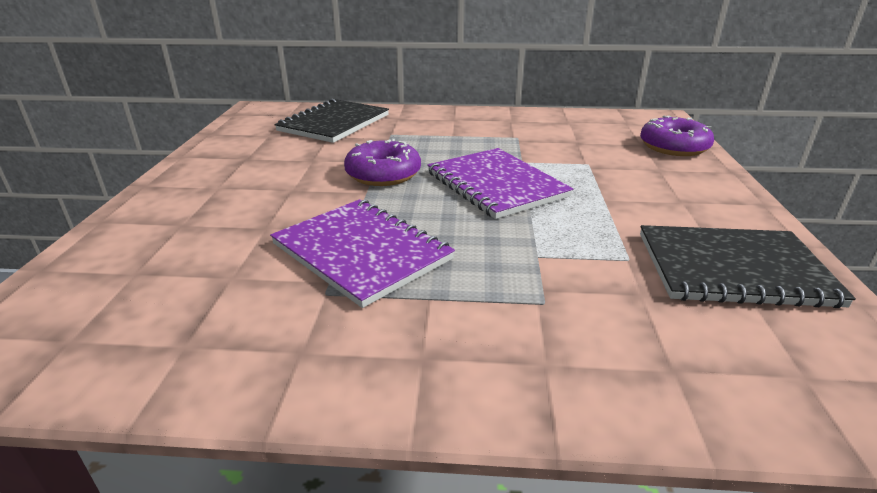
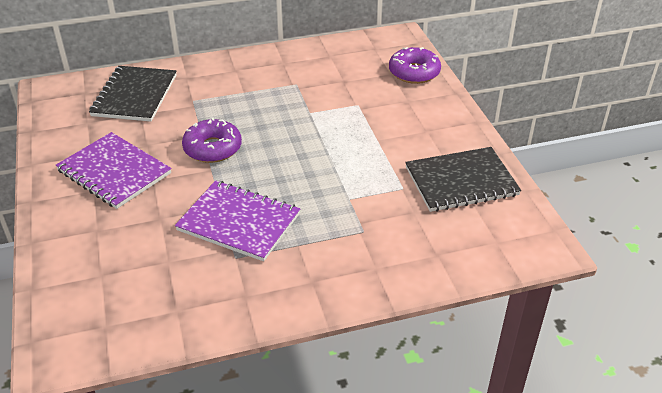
camera: 20 degrees left, 10 degrees up
purple notebook [427,148,573,219] -> purple notebook moved to [56,132,172,209]

